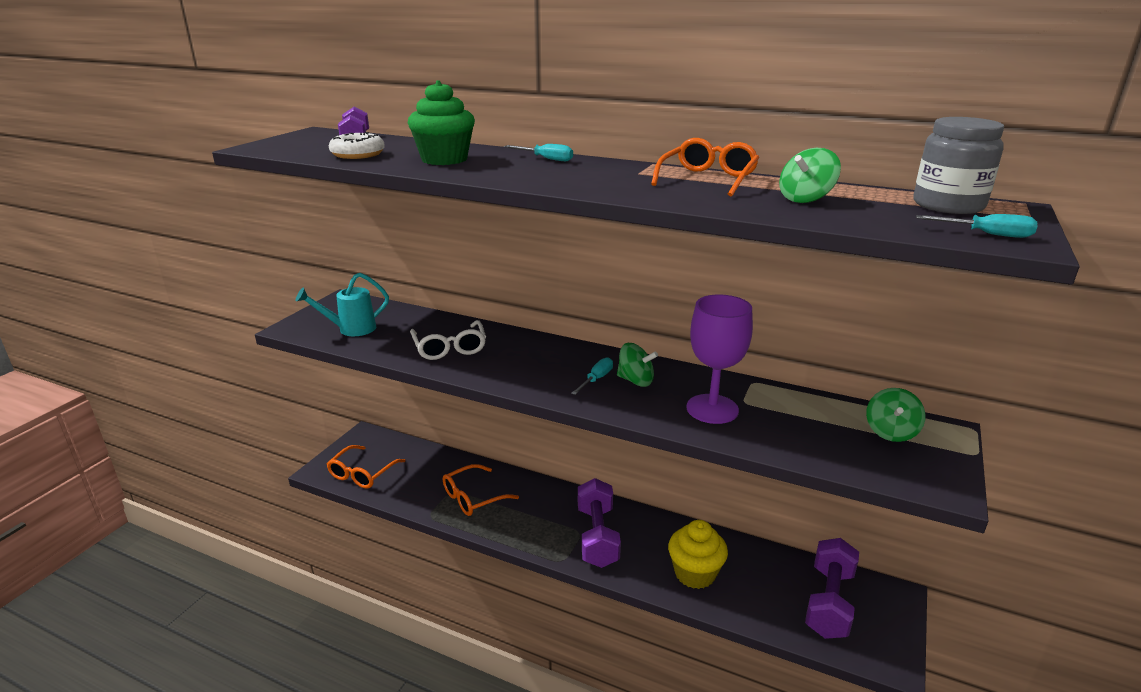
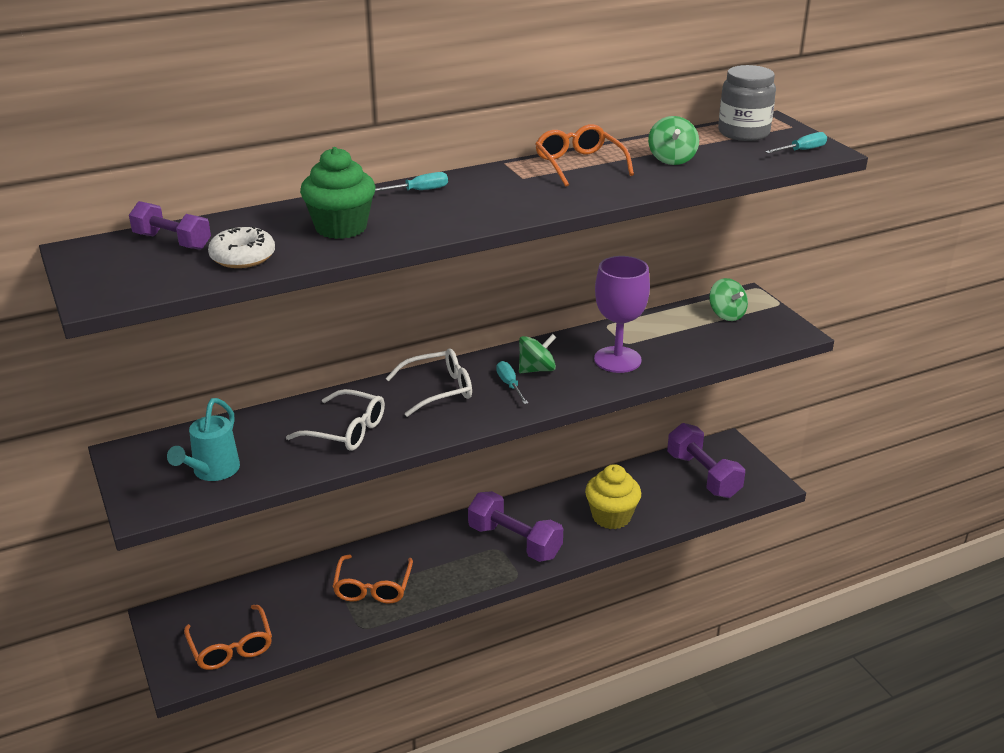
camera: 50 degrees left, 5 degrees up
none -> white glasses [386,348,472,417]

